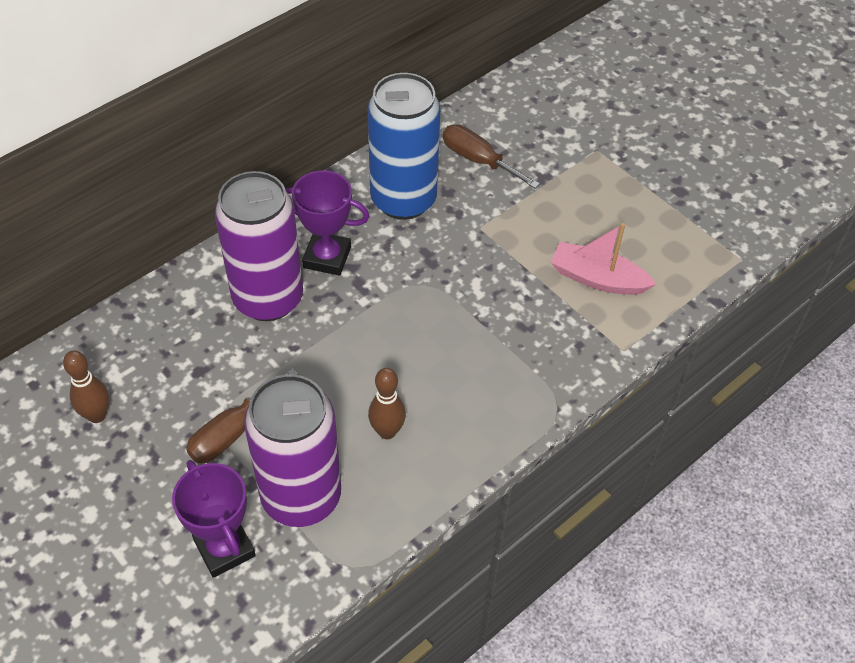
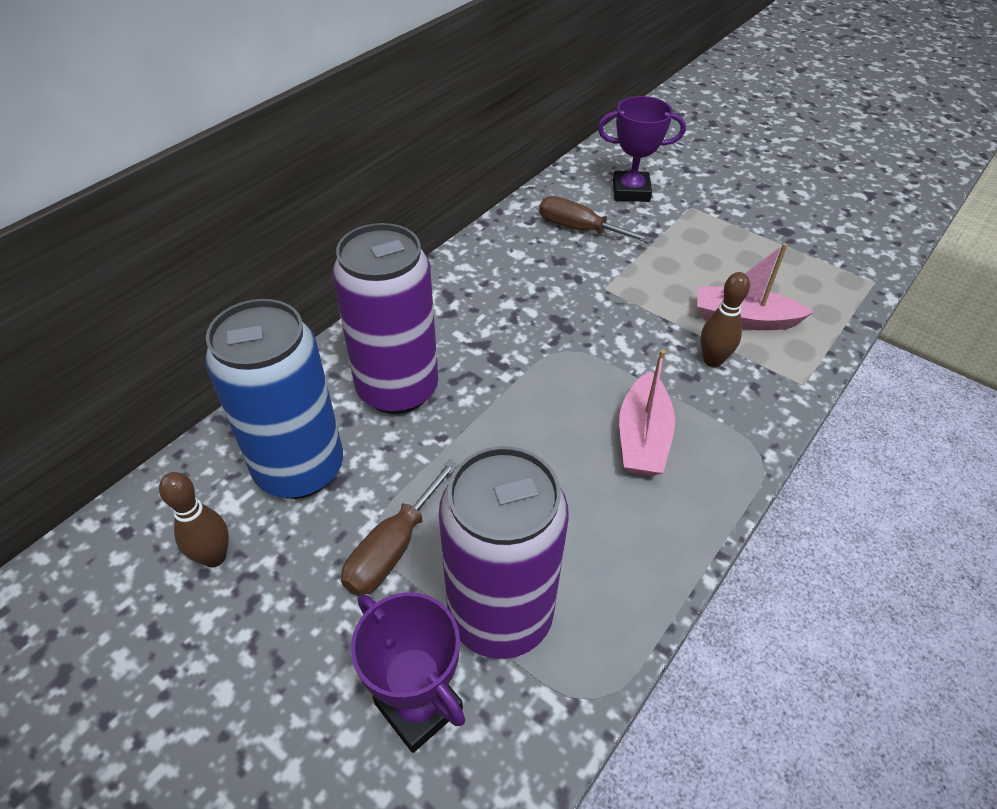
camera: 10 degrees left, 5 degrees down
purple trophy [285,170,370,276] -> purple trophy moved to [598,96,686,202]
blue can [368,73,441,220] -> blue can moved to [205,299,343,499]
brown bowling pin [368,368,406,439] -> brown bowling pin moved to [701,272,750,367]
none -> pink boat [619,349,675,476]

